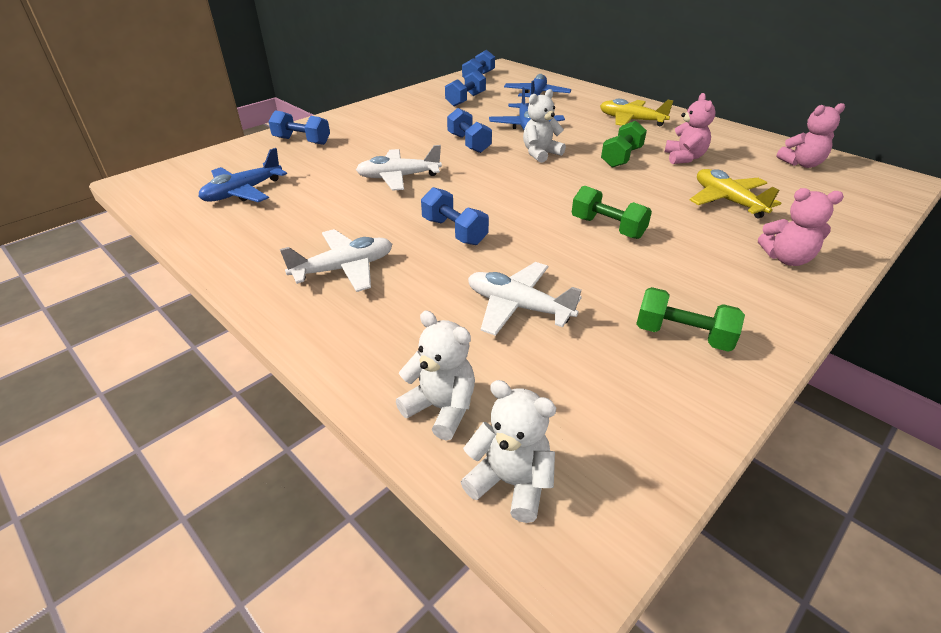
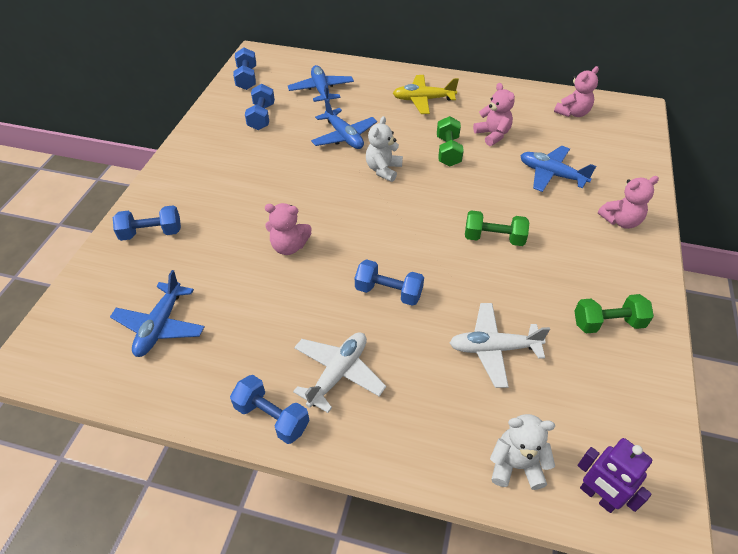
camera: 30 degrees left, 10 degrees up
white plane [356,145,442,191] -> pink teddy bear [265,203,312,255]
blue dumbbell [447,108,492,153] -> blue dumbbell moved to [230,375,309,444]
white teddy bear [461,380,556,523] -> purple robot [578,438,652,513]
yellow plane [690,169,781,218] -> blue plane [520,146,596,192]

